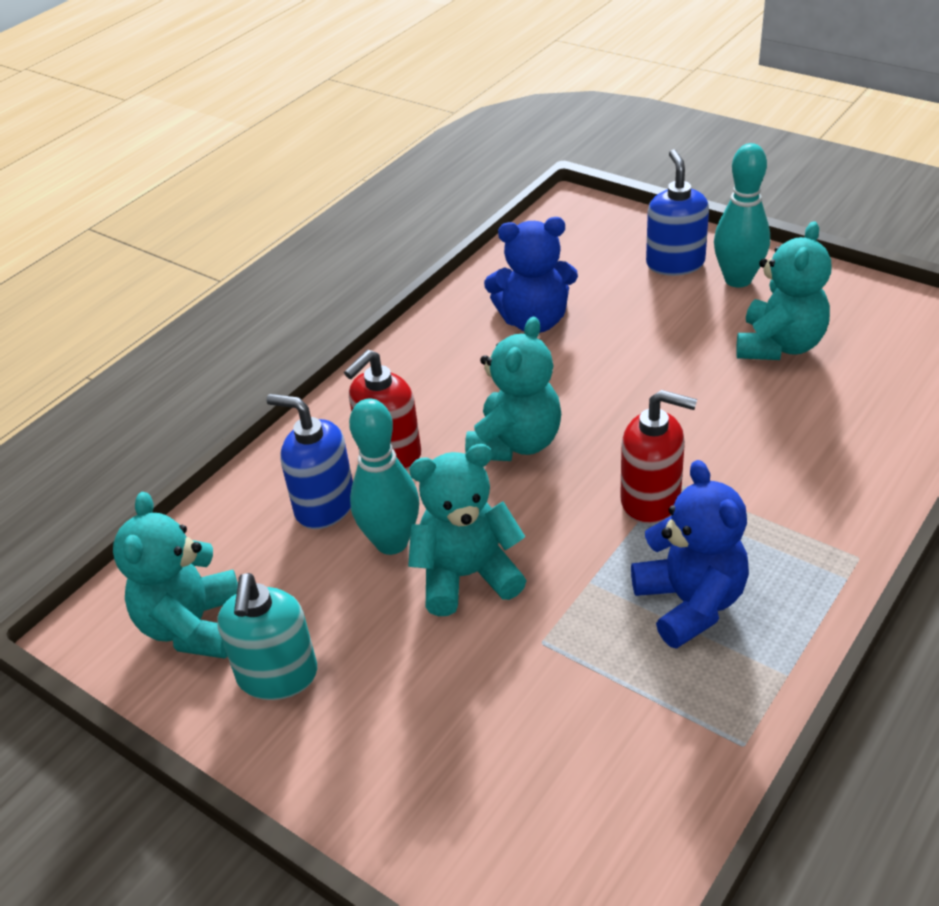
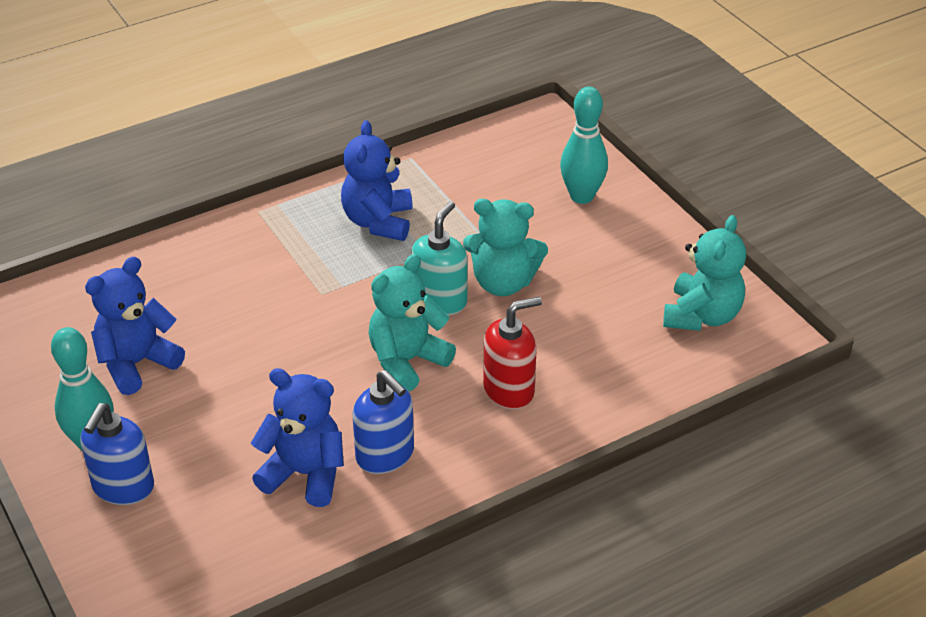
camera: 160 degrees left, 0 degrees up
turquoise soap dispenser [217,573,317,700] -> turquoise soap dispenser moved to [411,201,467,315]
blue soap dispenser [266,394,353,529] -> blue soap dispenser moved to [353,370,414,474]
turquoise bowling pin [349,399,419,555] -> turquoise bowling pin moved to [560,86,608,204]
red soap dispenser [620,390,697,524] -> none
turquoise teddy bear [736,221,831,360] -> blue teddy bear [85,257,185,395]

